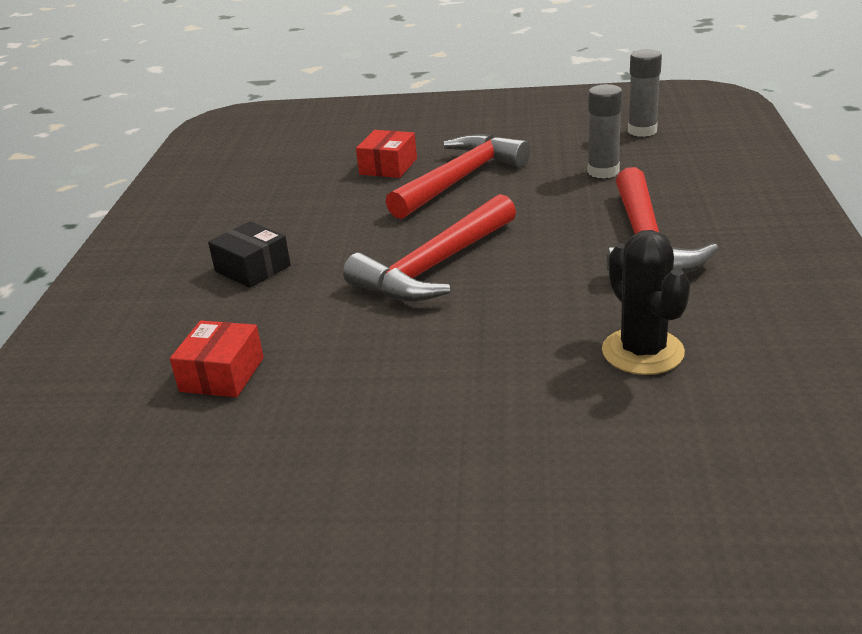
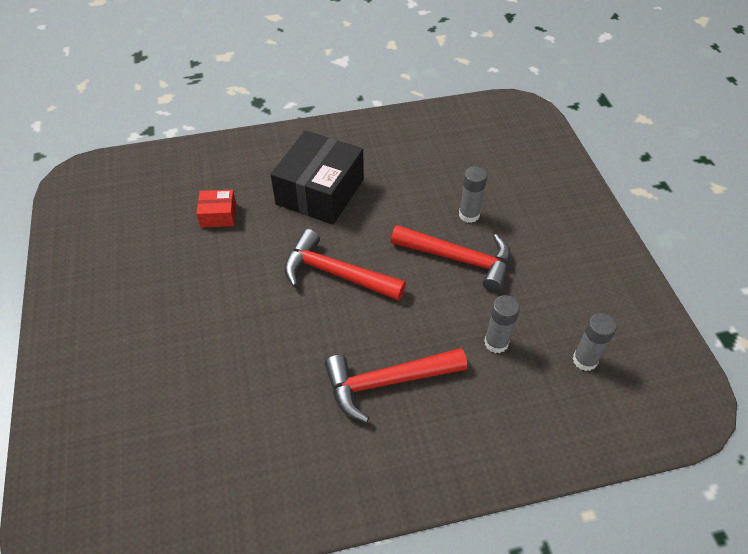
camera: 70 degrees right, 20 degrees up
black box [208,221,291,288] -> black box [271,130,364,225], size x2.13
red box [356,130,417,178] -> grey glue stick [459,166,487,223]
black cactus [602,230,690,375] -> none

